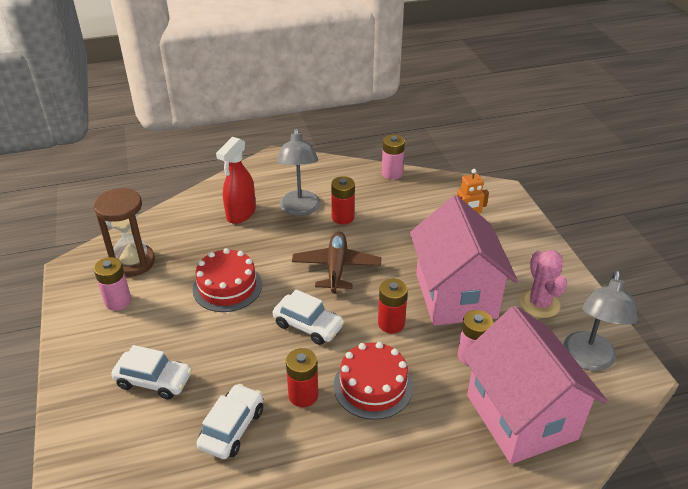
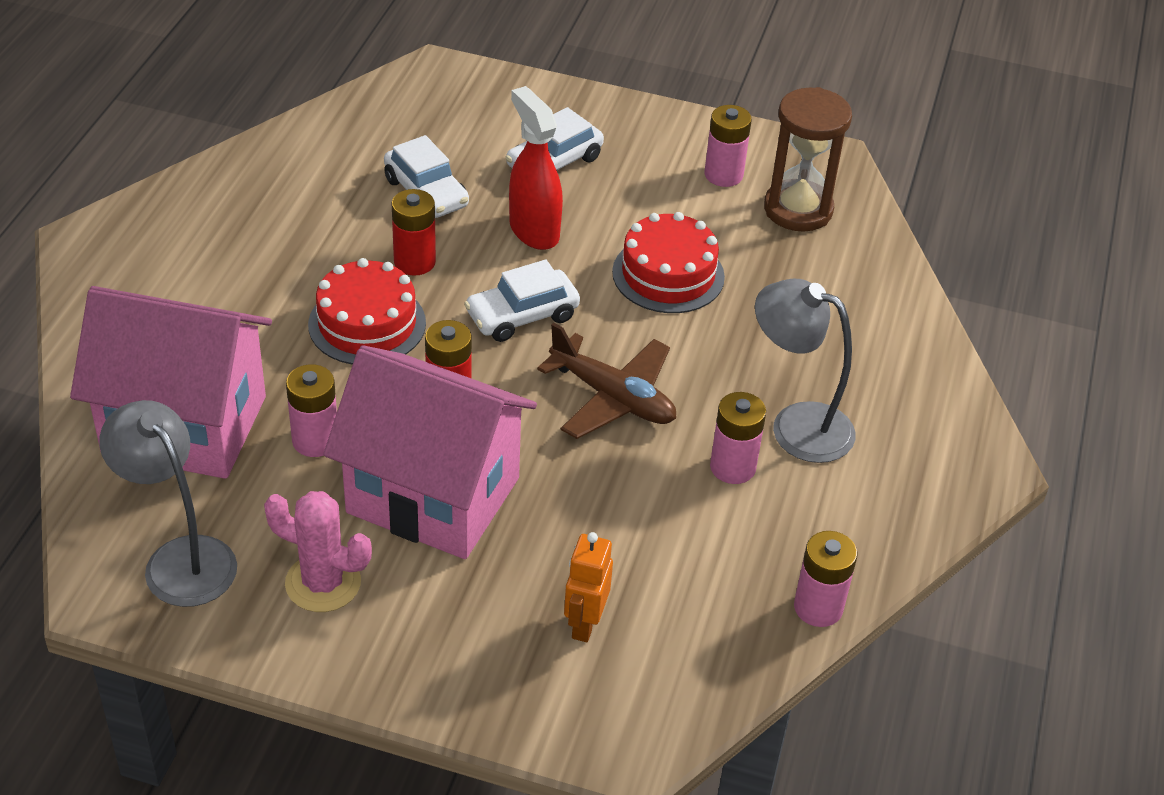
camera: 120 degrees right, 5 degrees up
red spray bottle [216,137,256,224] -> red spray bottle moved to [509,86,563,250]
red battery [331,176,355,224] -> pink battery [710,392,766,484]

